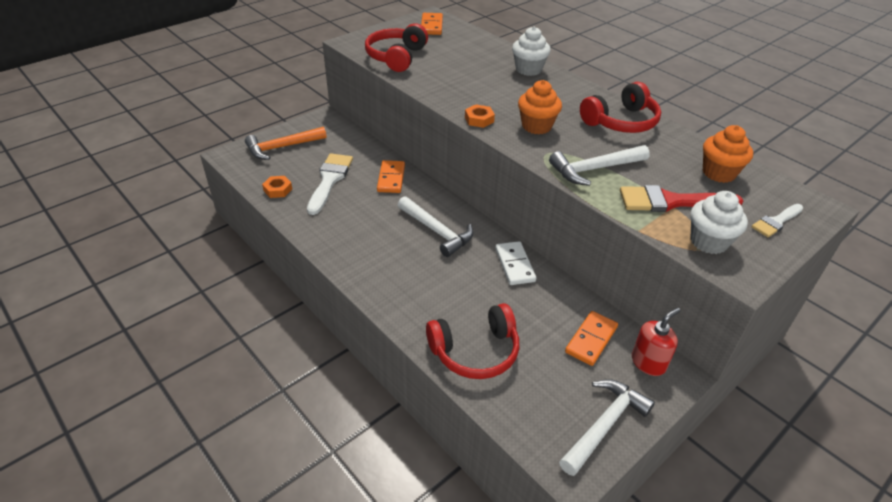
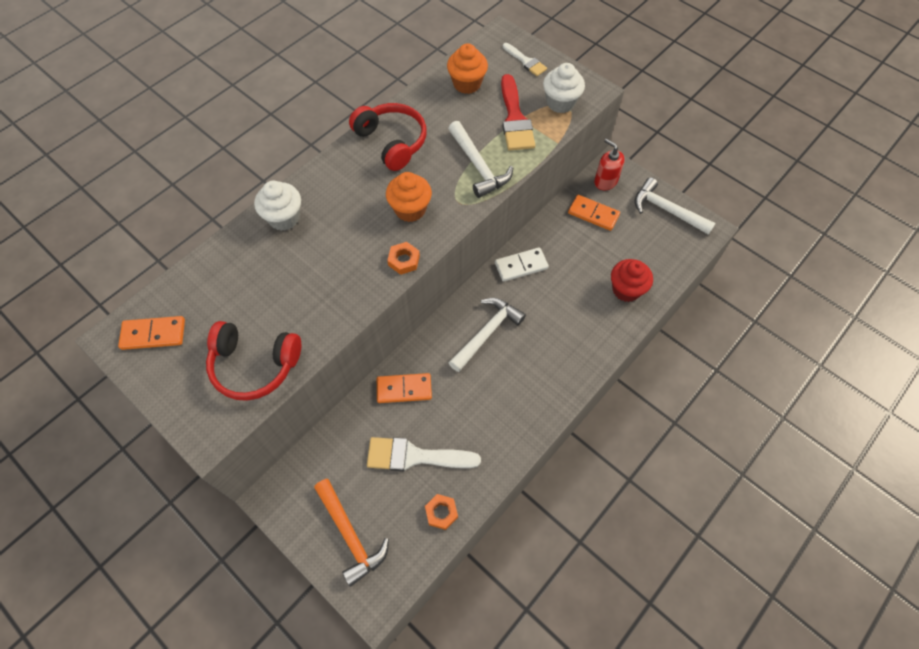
camera: 95 degrees left, 20 degrees up
red headphones [426,303,519,379] -> red cupcake [611,259,653,302]

